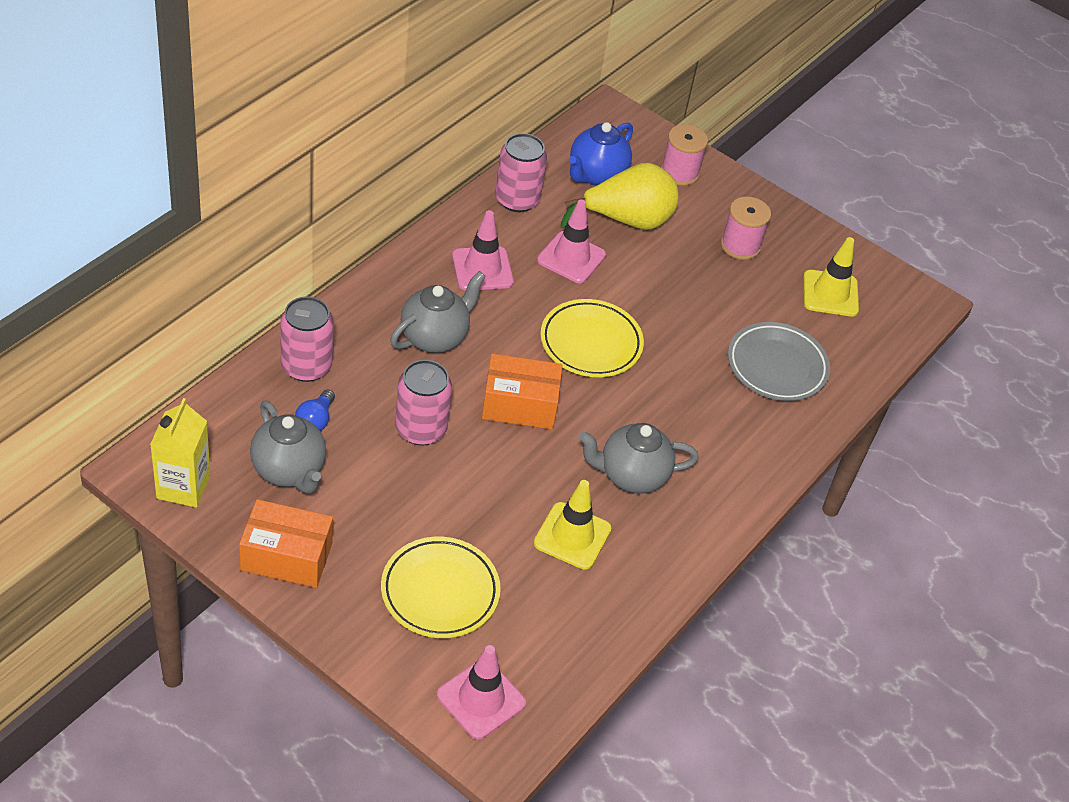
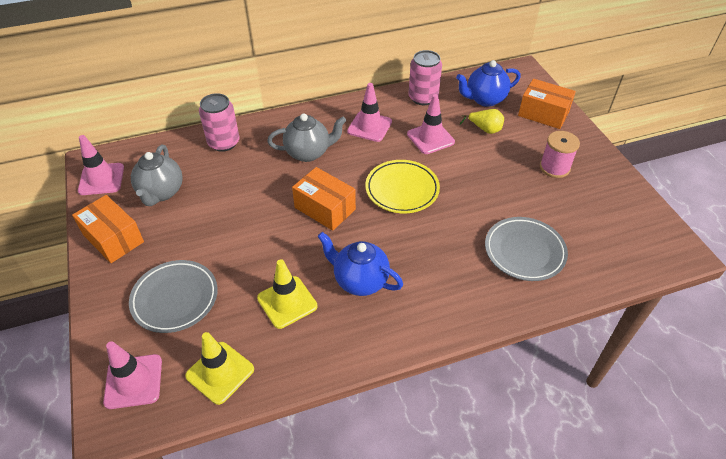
camera: 40 degrees right, 0 degrees up
yellow carton [150,398,210,508] -> pink traffic cone [78,135,124,195]
blue light bulb [295,389,335,431] -> none
yellow plate [381,537,501,638] -> grey plate [129,260,218,333]
pink can [395,360,452,445] -> none
yellow pear [561,163,678,230] -> yellow pear [460,109,504,134], size x0.54
grey teapot [578,423,699,494] -> blue teapot [318,232,403,296]
pink spool [661,124,708,186] -> orange box [518,79,576,129]
yellow traffic cone [804,237,859,316] -> yellow traffic cone moved to [185,332,254,405]

